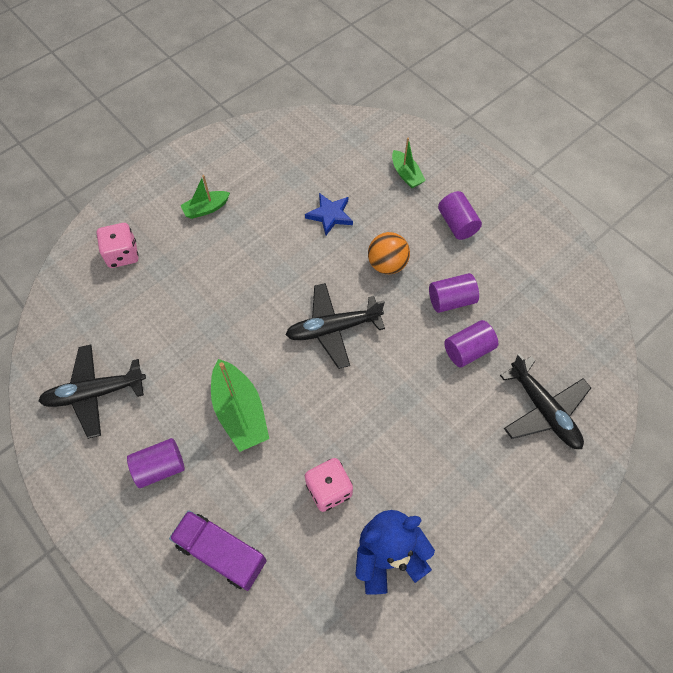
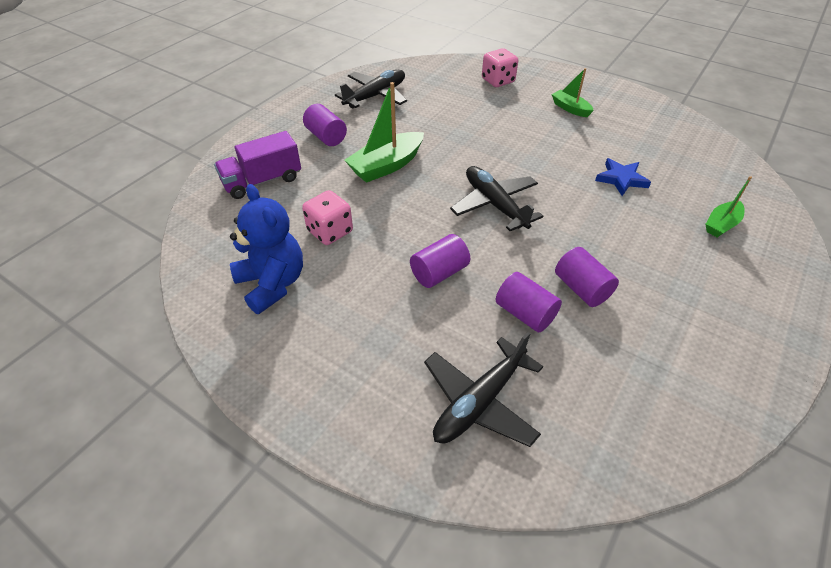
camera: 75 degrees right, 15 degrees down
black plane [38,344,146,439] -> black plane turned 75 degrees clockwise [335,70,407,108]
purple truck [169,510,267,591] -> purple truck turned 135 degrees counterclockwise [214,131,301,199]
orange ball [368,232,410,274] -> none
purple cylinder [438,191,482,240] -> purple cylinder moved to [410,234,470,288]

